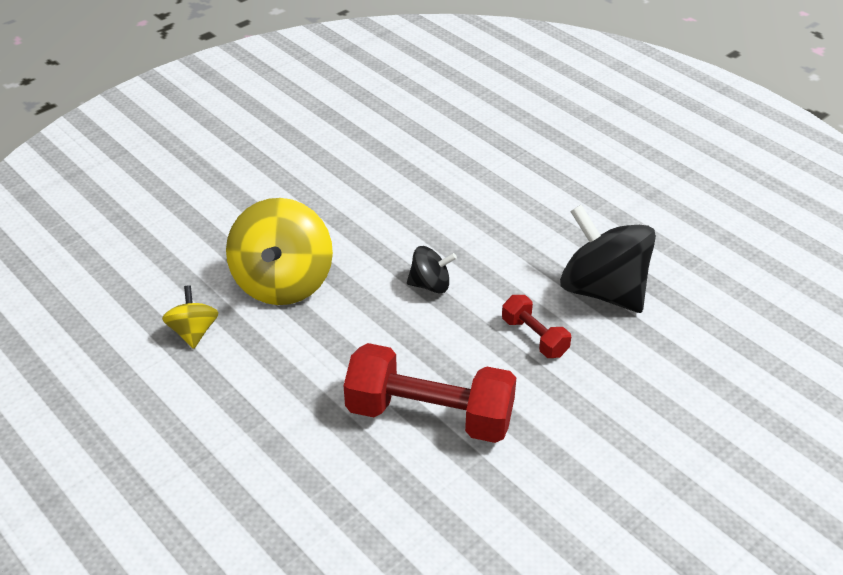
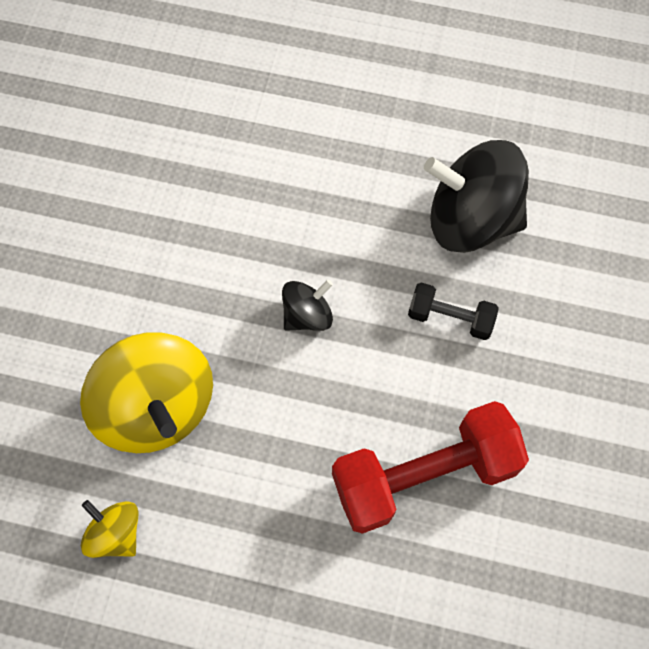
camera: 35 degrees left, 25 degrees up
red dumbbell [502,295,571,358] -> black dumbbell [408,282,499,340]

